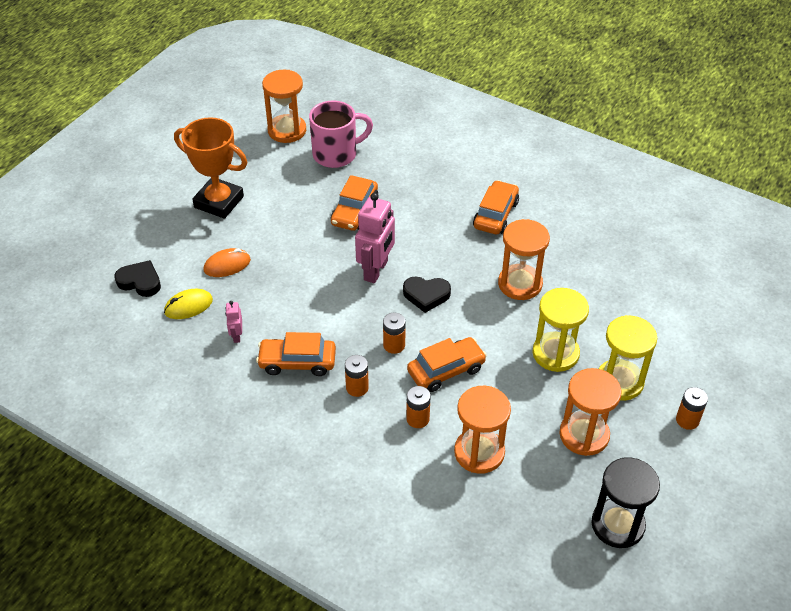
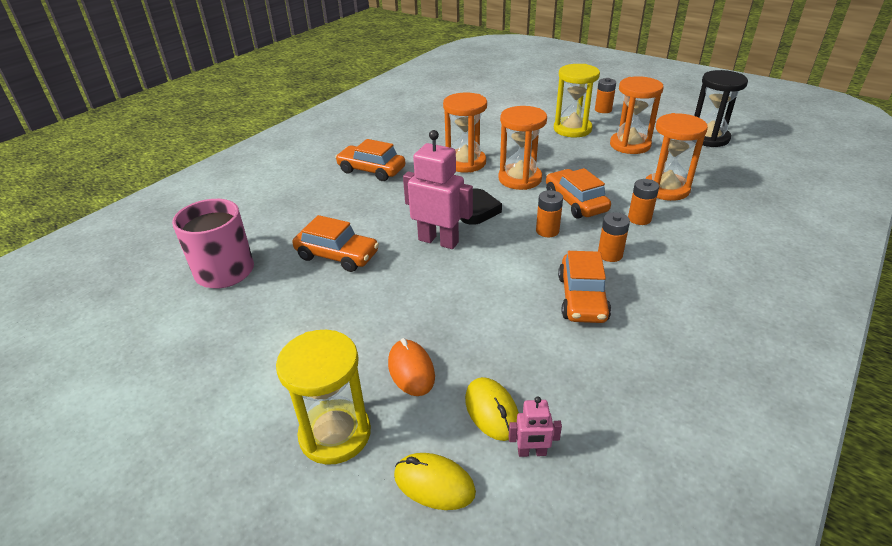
camera: 85 degrees left, 10 degrees down
black heart [115,260,161,297] -> yellow mouse [394,453,476,510]
orange trophy [174,117,247,219] -> none
pink robot [225,301,242,343] -> pink robot moved to [509,396,562,457]
orange hourglass [262,70,306,143] -> orange hourglass moved to [498,106,547,190]
yellow hourglass [532,288,589,372] -> yellow hourglass moved to [276,330,371,465]

